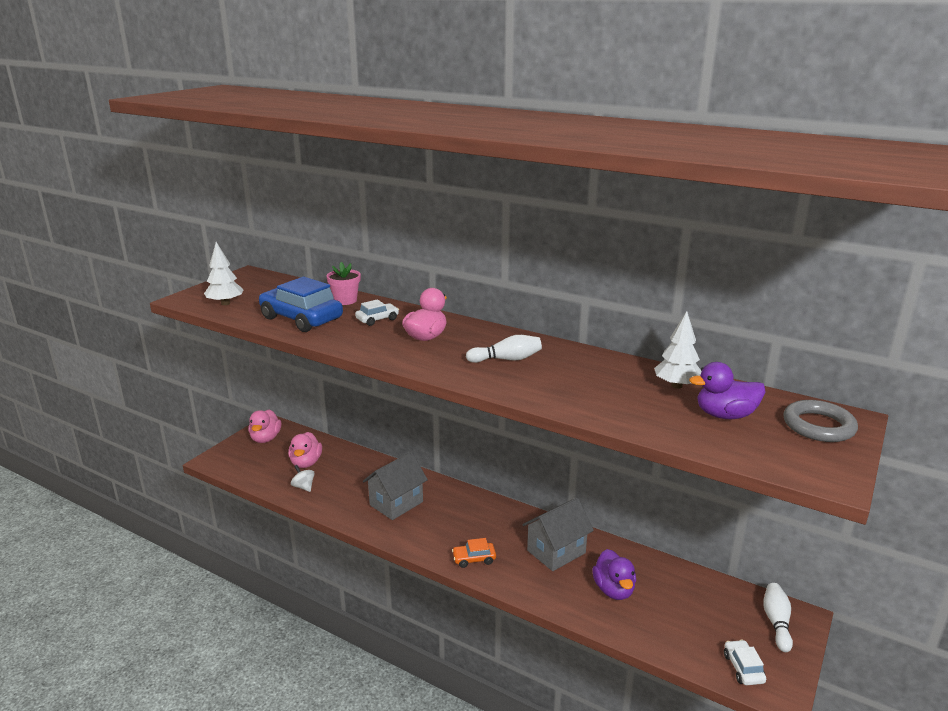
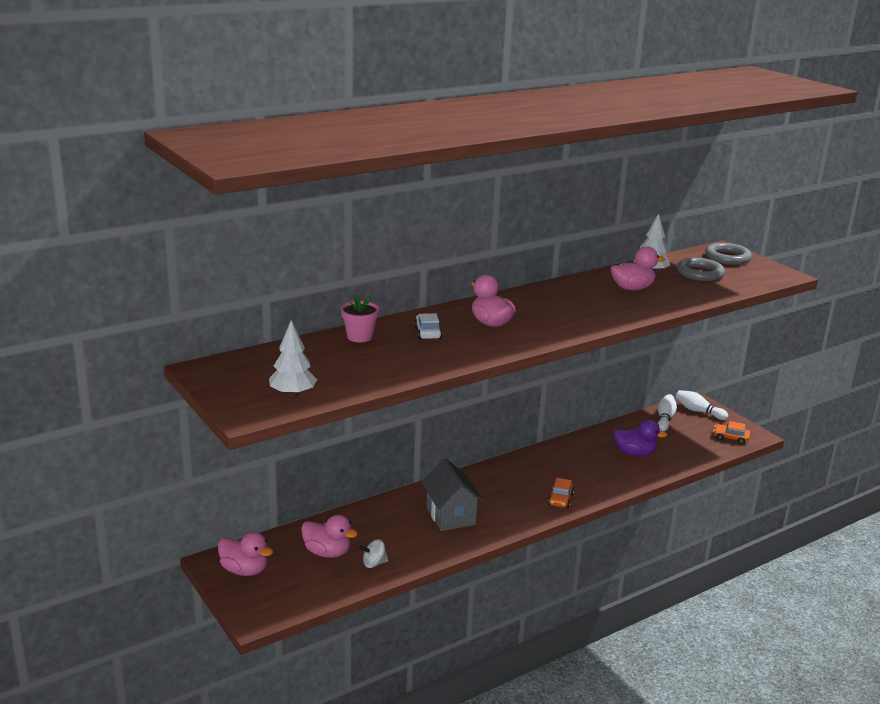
camera: 65 degrees left, 0 degrees up
blue car [259,277,343,332] -> none
white bowling pin [466,335,542,363] -> white bowling pin moved to [658,394,677,431]
grey house [522,498,594,571] -> none
purple duck [689,362,765,419] -> grey ring [677,258,725,281]
white car [724,640,766,685] -> orange car [713,421,750,444]
none -> pink duck [610,246,665,290]

